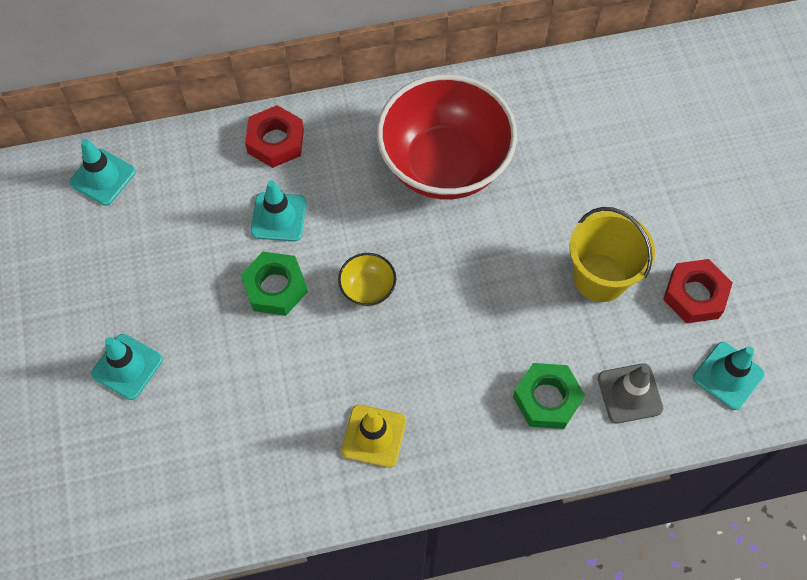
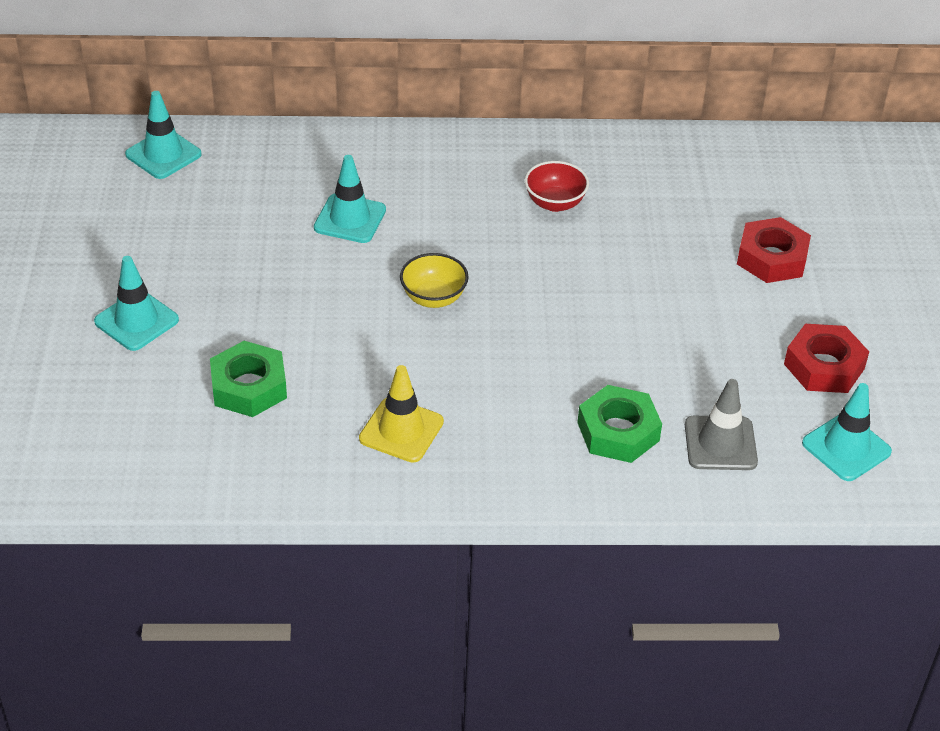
camera: 10 degrees right, 20 degrees down
green nut [241,252,308,316] -> green nut moved to [210,341,287,417]
red nut [245,105,304,168] -> red nut moved to [737,217,811,283]
red bowl [377,74,517,199] -> red bowl [525,161,589,212], size x0.40
yellow bucket [569,207,655,302] -> none

